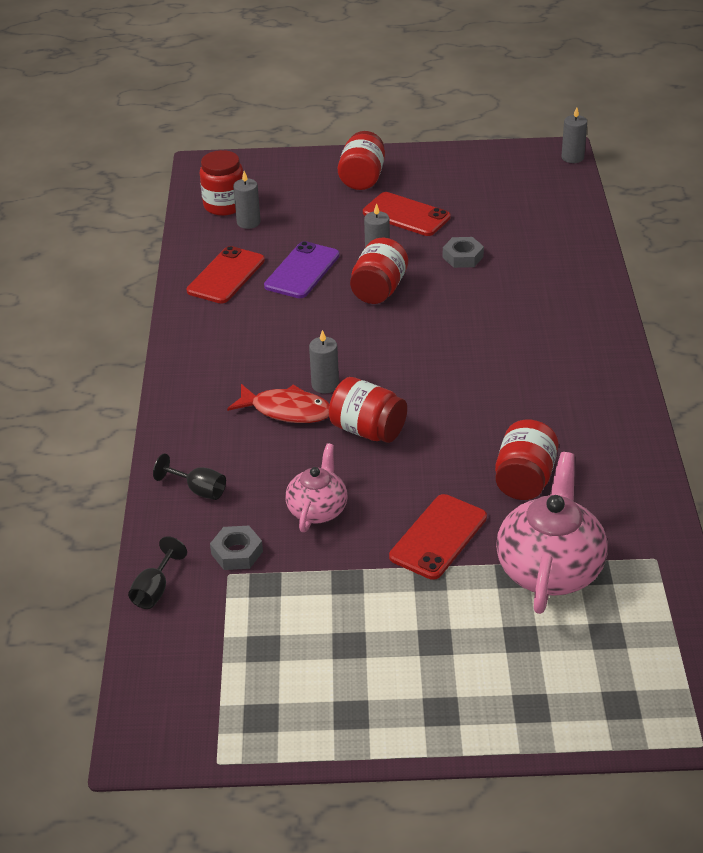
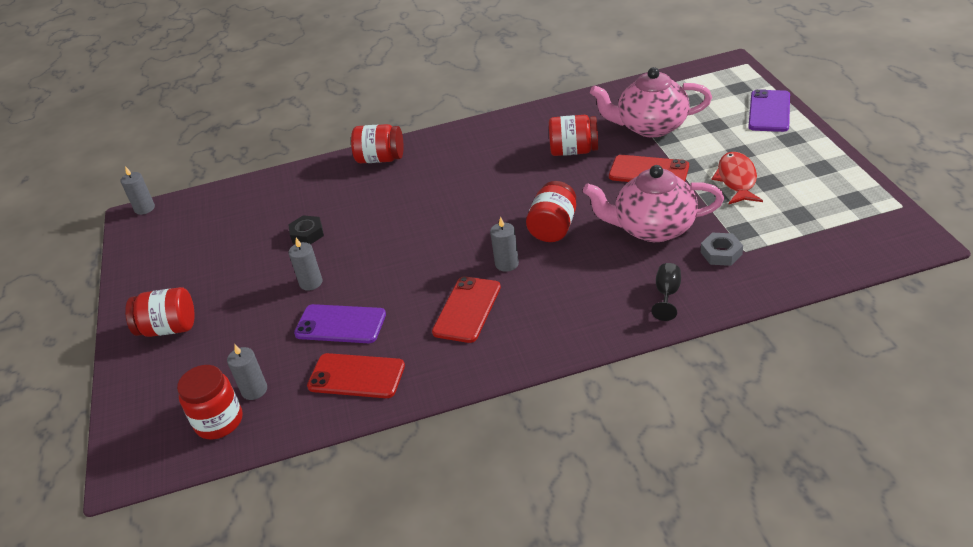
camera: 100 degrees left, 0 degrees up
black goblet [128,536,187,609] -> none
red fish [227,384,330,423] -> red fish moved to [712,152,763,204]
pink teapot [285,443,348,532] -> pink teapot [583,165,724,242], size x1.68
red jar [350,238,408,304] -> red jar moved to [351,124,404,163]
red phone [363,192,451,236] -> red phone moved to [432,276,501,343]
grey nut [443,237,484,268] -> black nut [288,215,324,245]
none -> purple phone [748,89,790,132]

